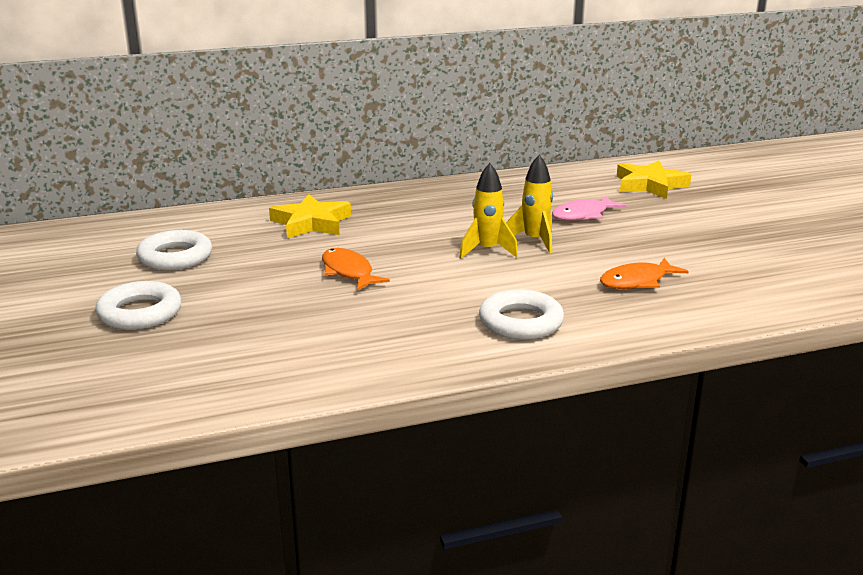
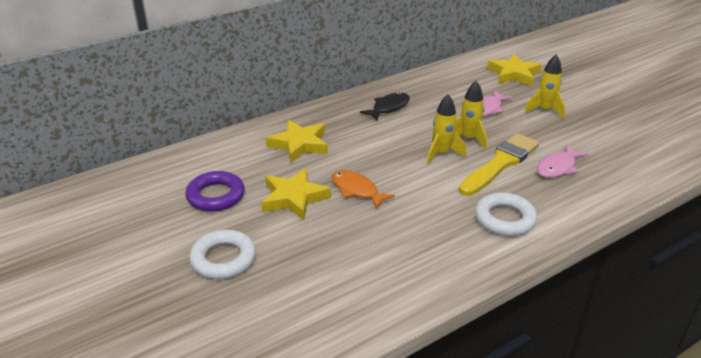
camera: 15 degrees left, 10 degrees up
white ring [136,230,212,270] -> purple ring [185,171,245,212]
orange fish [600,258,689,289] -> pink fish [537,144,589,178]
none -> yellow star [261,168,331,220]
none -> black fish [360,92,410,121]
none -> yellow brush [459,133,539,196]
none -> yellow rocket [525,54,565,119]

